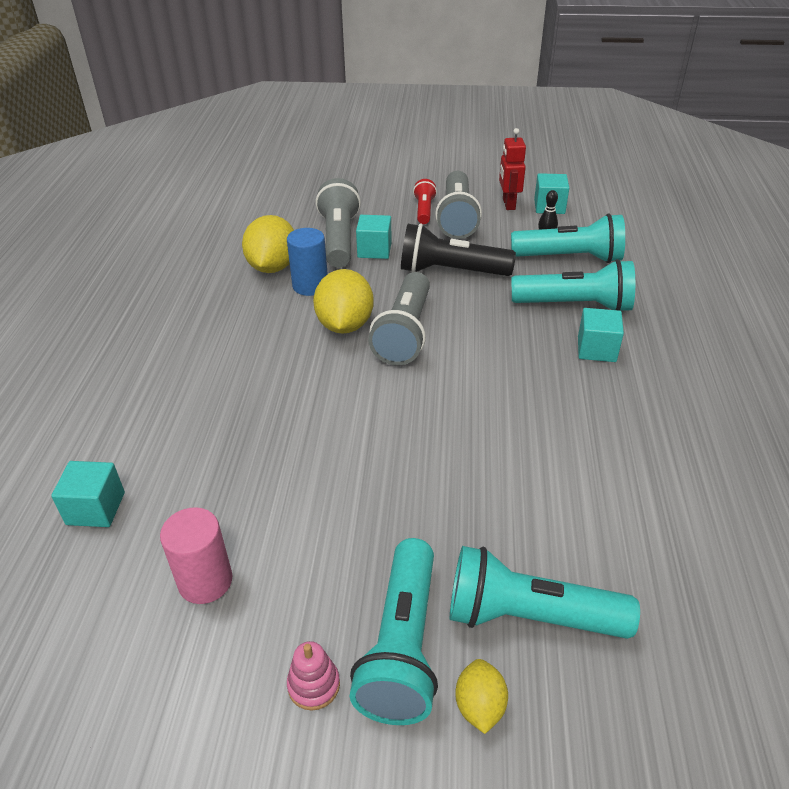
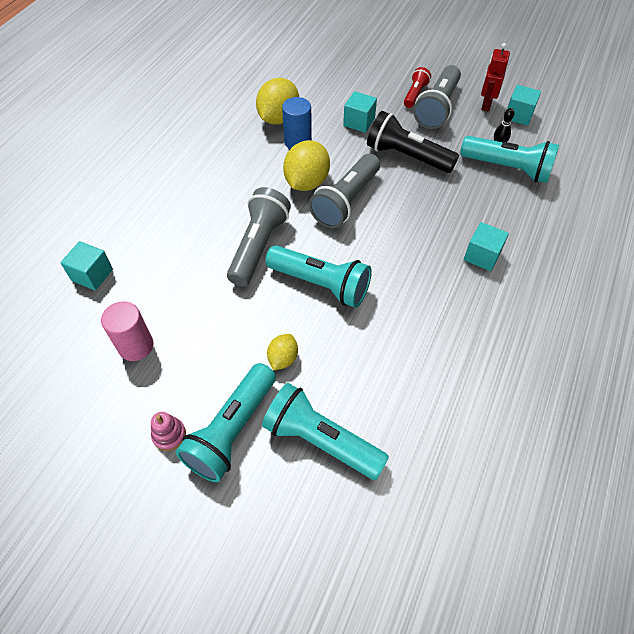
camera: 20 degrees right, 15 degrees up
grey flashlight [315,178,361,268] -> grey flashlight moved to [227,187,291,286]
yellow lemon [455,659,508,734] -> yellow lemon moved to [267,334,298,370]
turquoise flashlight [512,259,635,311] -> turquoise flashlight moved to [265,245,372,308]

